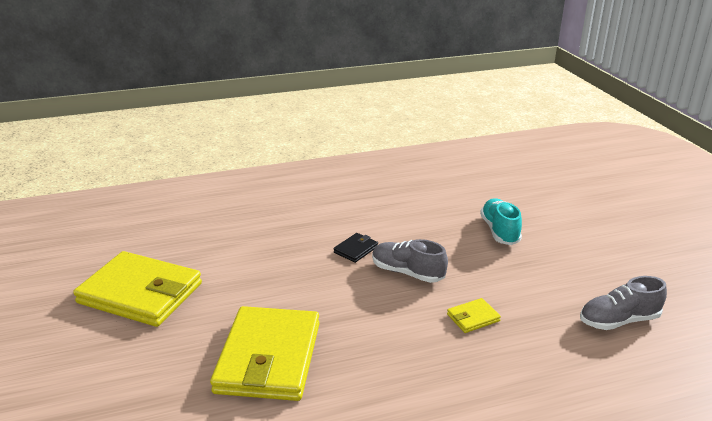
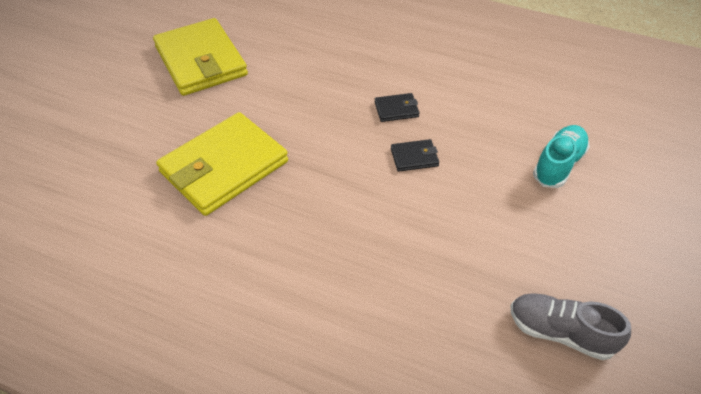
camera: 40 degrees right, 20 degrees up
grey shoe [372,239,448,283] -> black wallet [391,139,439,172]
yellow wallet [447,298,501,333] -> none

